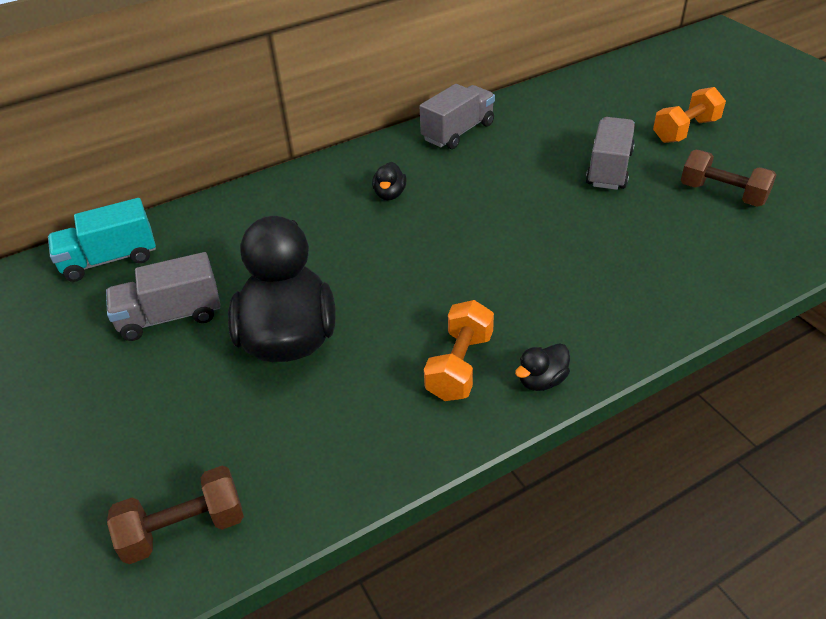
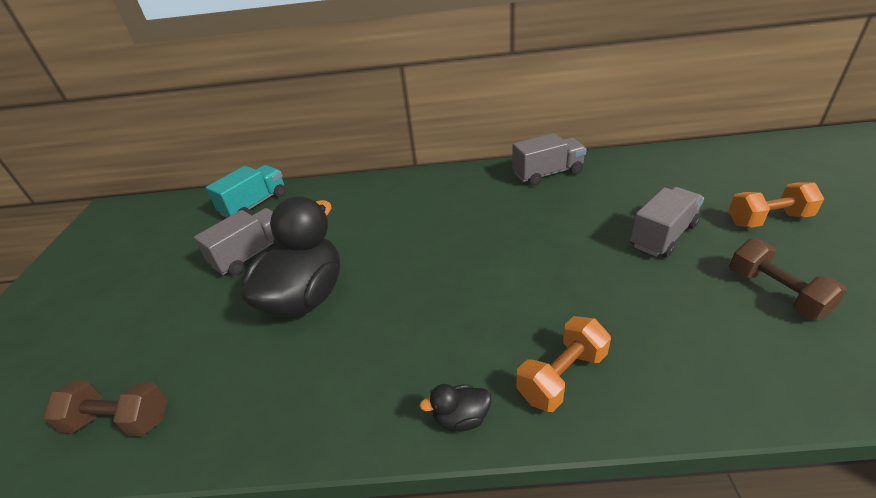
camera: 30 degrees right, 5 degrees down
turquoise truck [48,198,156,282] -> turquoise truck turned 120 degrees clockwise [206,165,286,218]
grey truck [106,252,220,341] -> grey truck turned 120 degrees clockwise [194,208,280,275]
black duck [372,162,407,200] -> none
orange dumbbell [424,300,494,401] -> orange dumbbell moved to [516,316,611,412]

